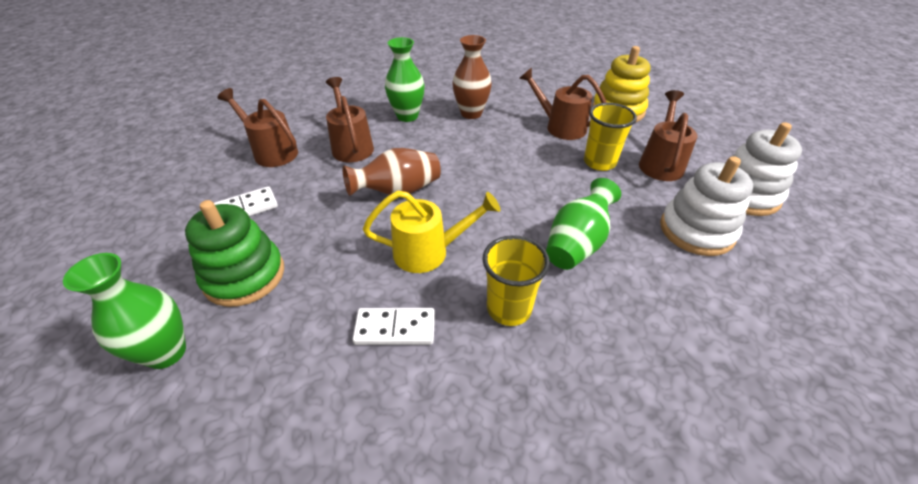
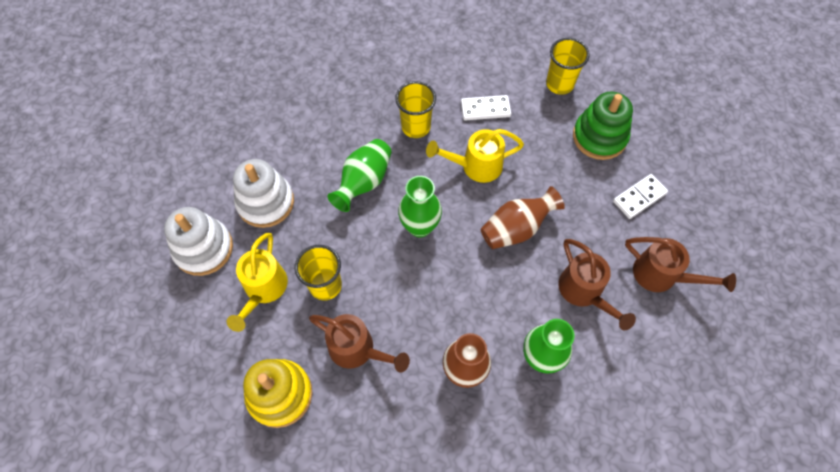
camera: 175 degrees right, 20 degrees up
green vase [63,253,186,369] -> green vase moved to [398,176,442,237]
brown watering can [639,90,697,181] -> yellow watering can [226,233,288,332]
none -> yellow cup [546,38,590,95]

